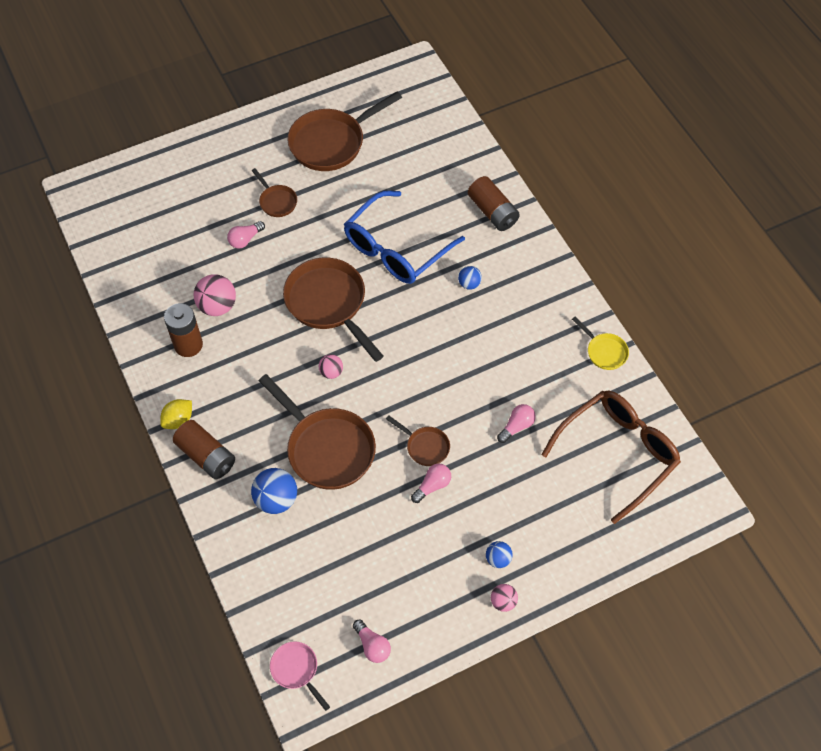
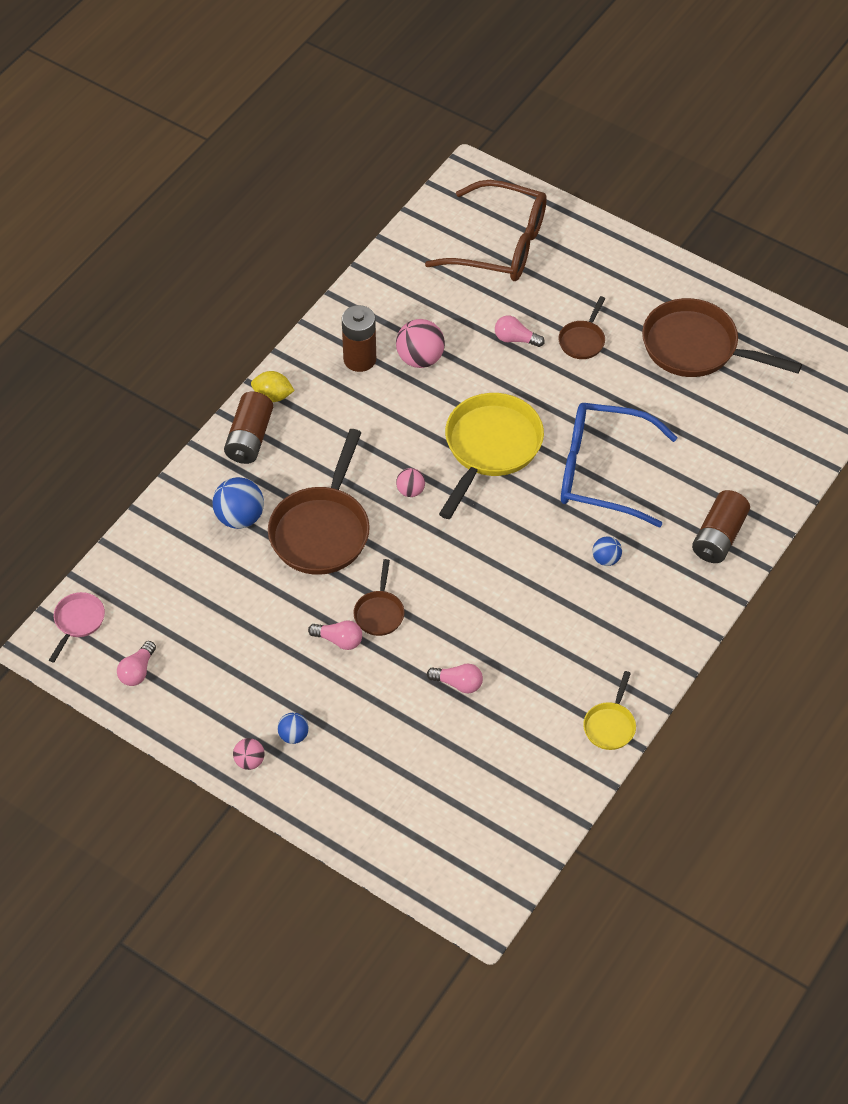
camera: 60 degrees right, 5 degrees down
brown pan [283,258,384,362] -> yellow pan [439,393,544,519]
brown glasses [541,391,681,524] -> brown glasses moved to [425,180,547,281]

